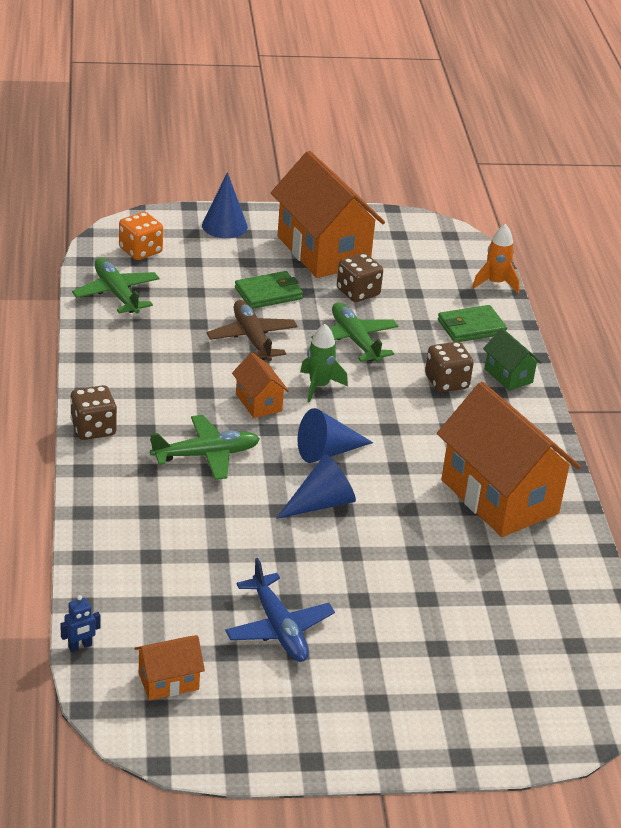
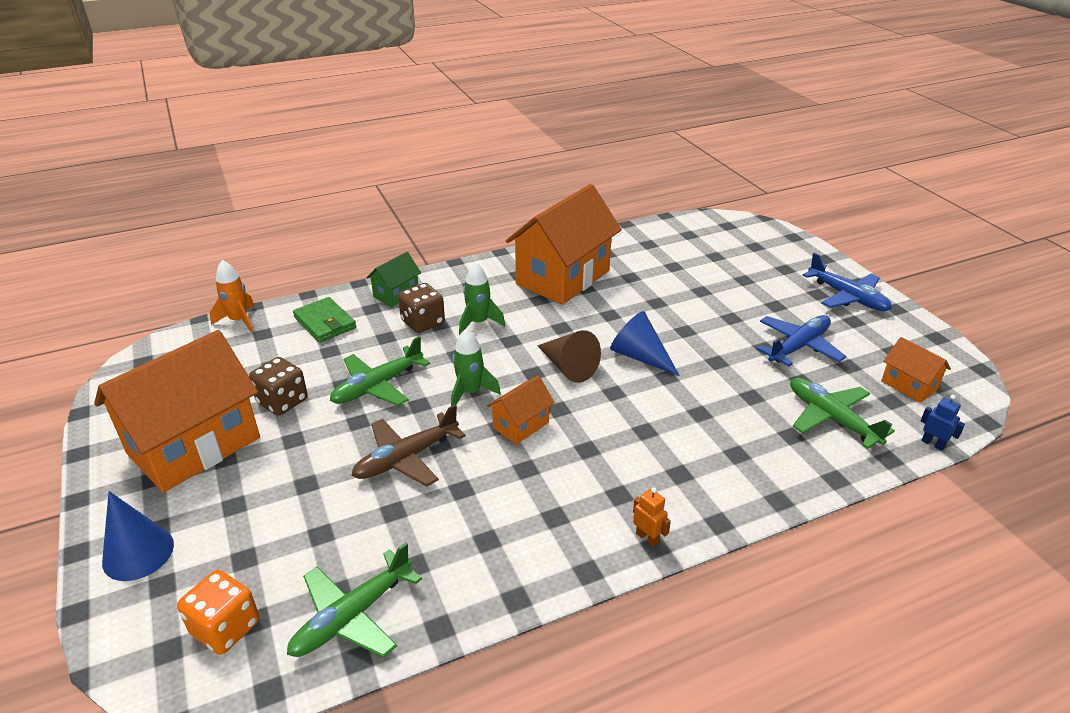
camera: 105 degrees left, 0 degrees up
brown dice [70,385,117,440] -> orange robot [633,487,671,547]
green plane [150,415,260,480] -> green plane moved to [790,377,895,449]
green wallet [235,271,303,309] -> none
blue cone [297,408,373,463] -> brown cone [537,330,601,383]
none -> green rocket [459,262,505,335]
none -> blue plane [802,253,892,311]

